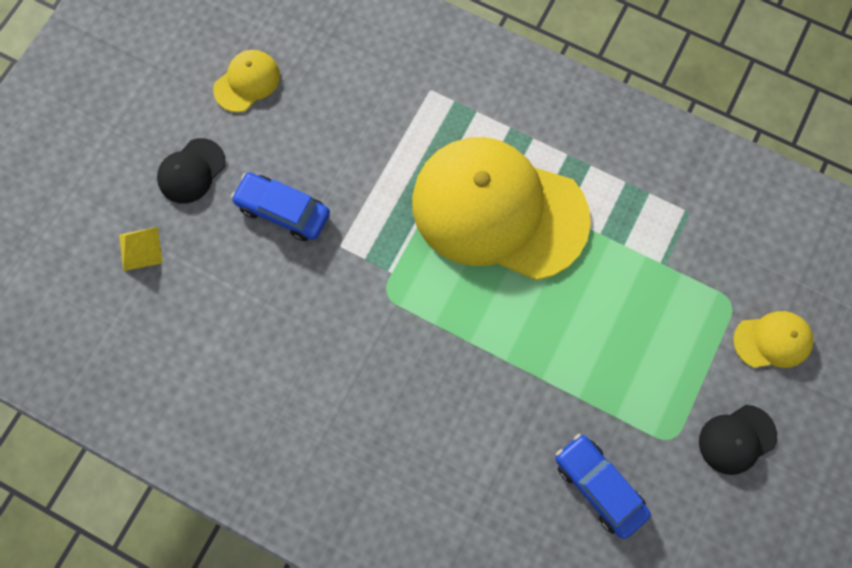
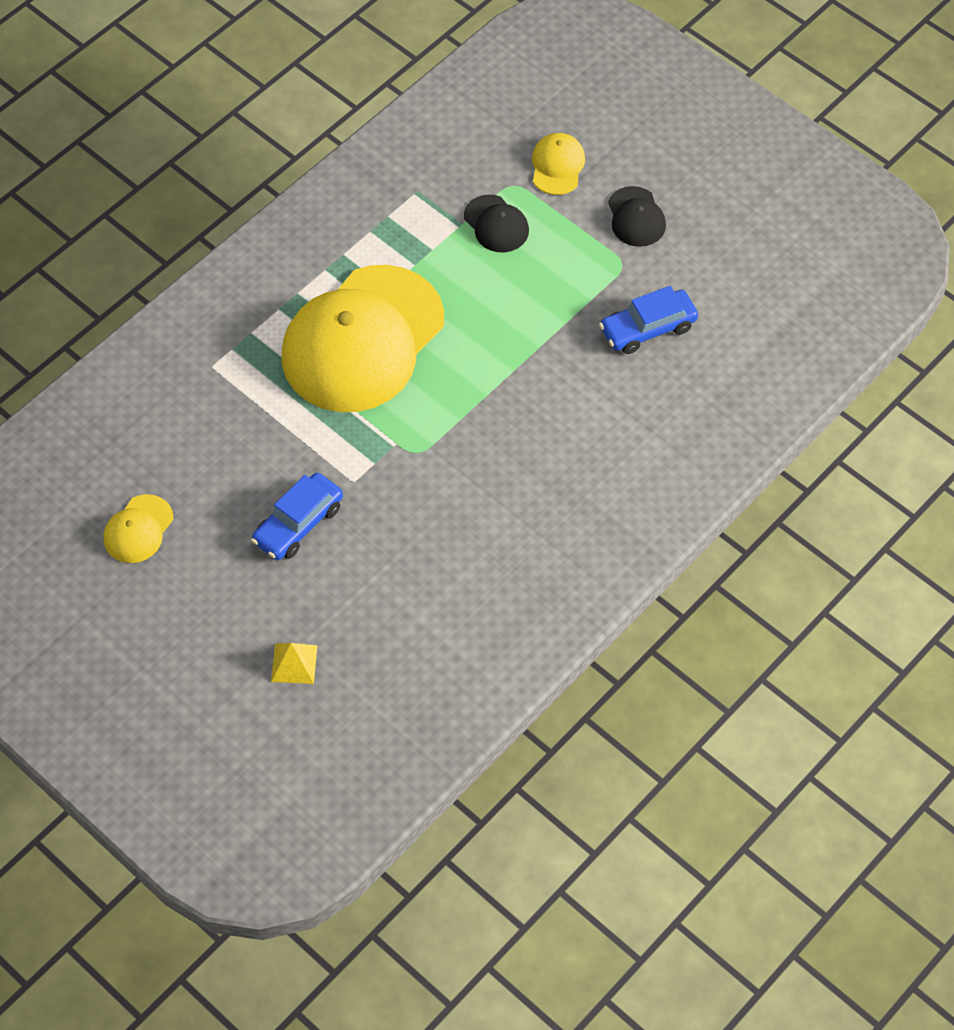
camera: 75 degrees left, 15 degrees down
black cap [157,138,226,204] -> black cap moved to [464,195,529,252]
yellow cap [213,50,280,112] -> yellow cap turned 120 degrees counterclockwise [104,494,173,563]

